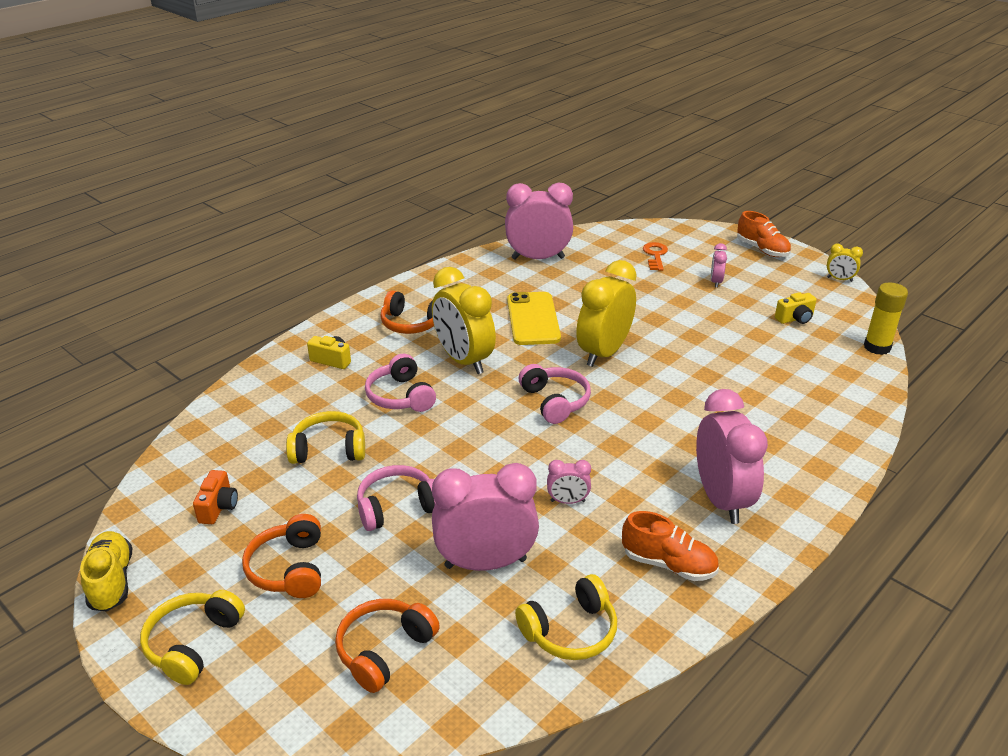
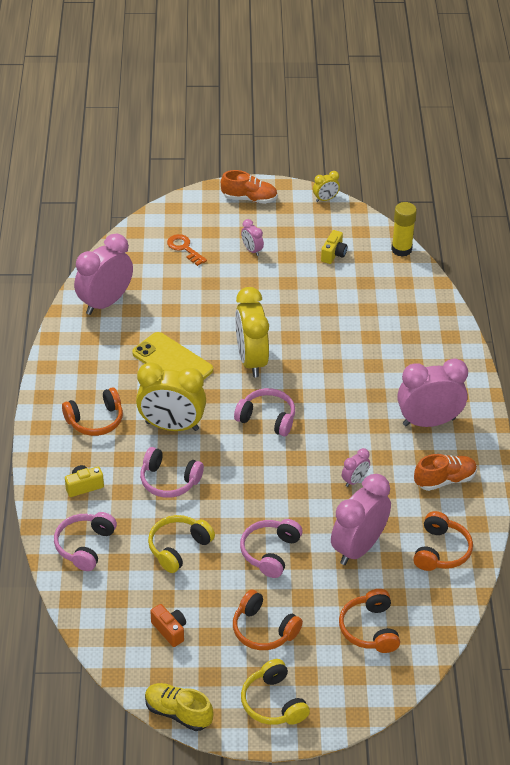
camera: 45 degrees left, 10 degrees up
yellow headphones [515,574,617,660] -> orange headphones [413,511,473,571]
pink clock [696,389,768,524] -> pink clock turned 45 degrees counterclockwise [397,359,468,427]
none -> pink headphones [54,512,117,571]

